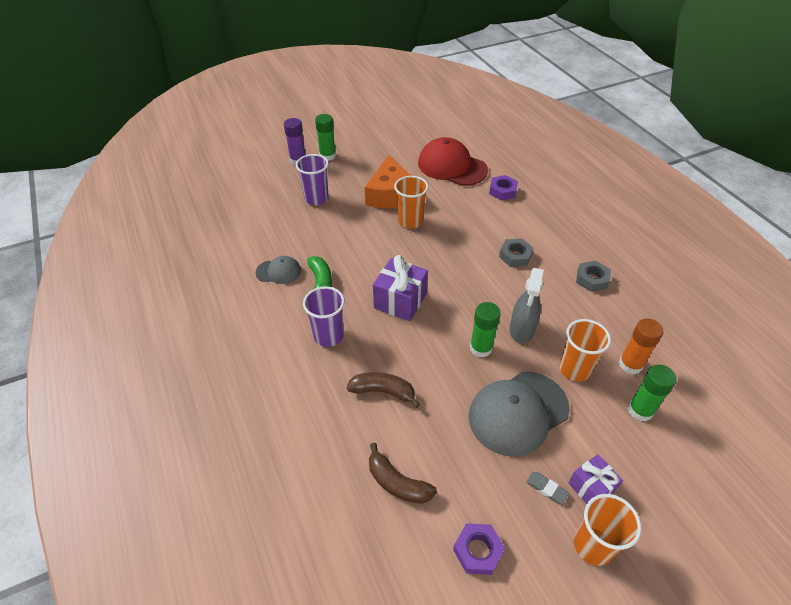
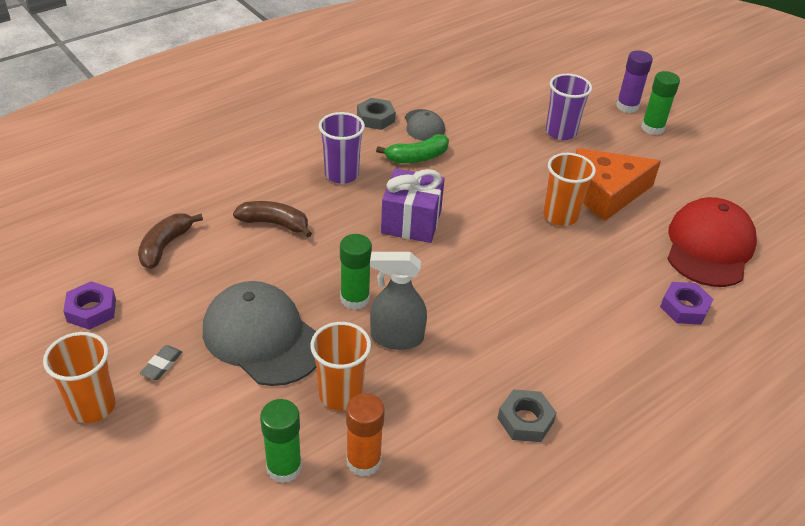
camera: 75 degrees right, 5 degrees down
brown banana [347,372,420,408] -> brown banana turned 75 degrees counterclockwise [233,201,312,238]
grey nut [499,239,534,267] -> grey nut moved to [357,98,396,130]
purple gift [568,454,623,504] -> none

